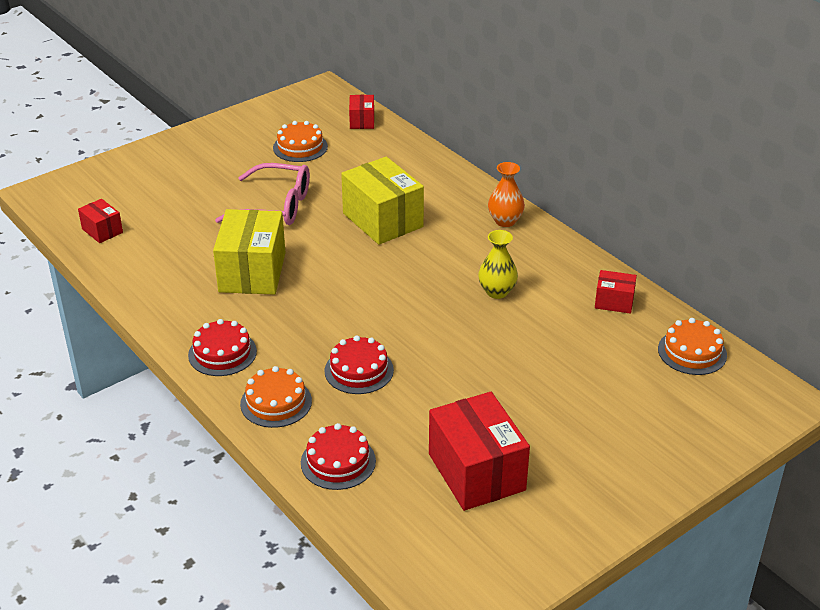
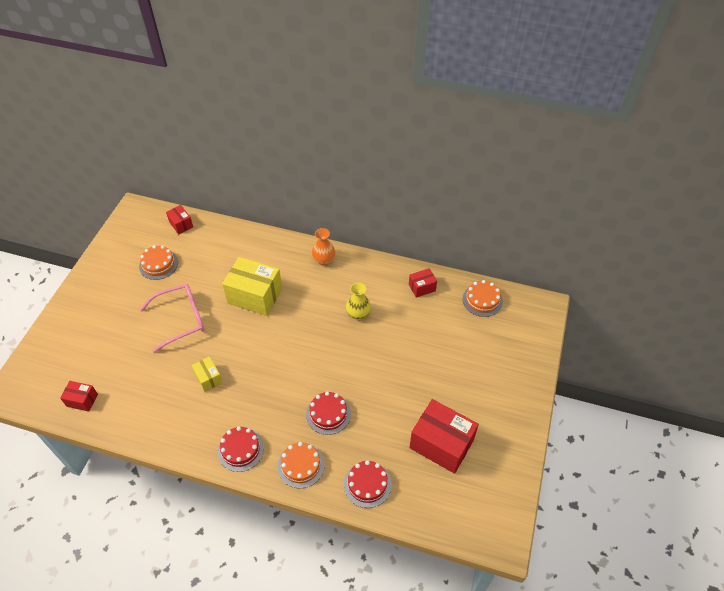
camera: 35 degrees left, 15 degrees up
yellow box [213,209,286,295] -> yellow box [192,356,223,392], size x0.50

